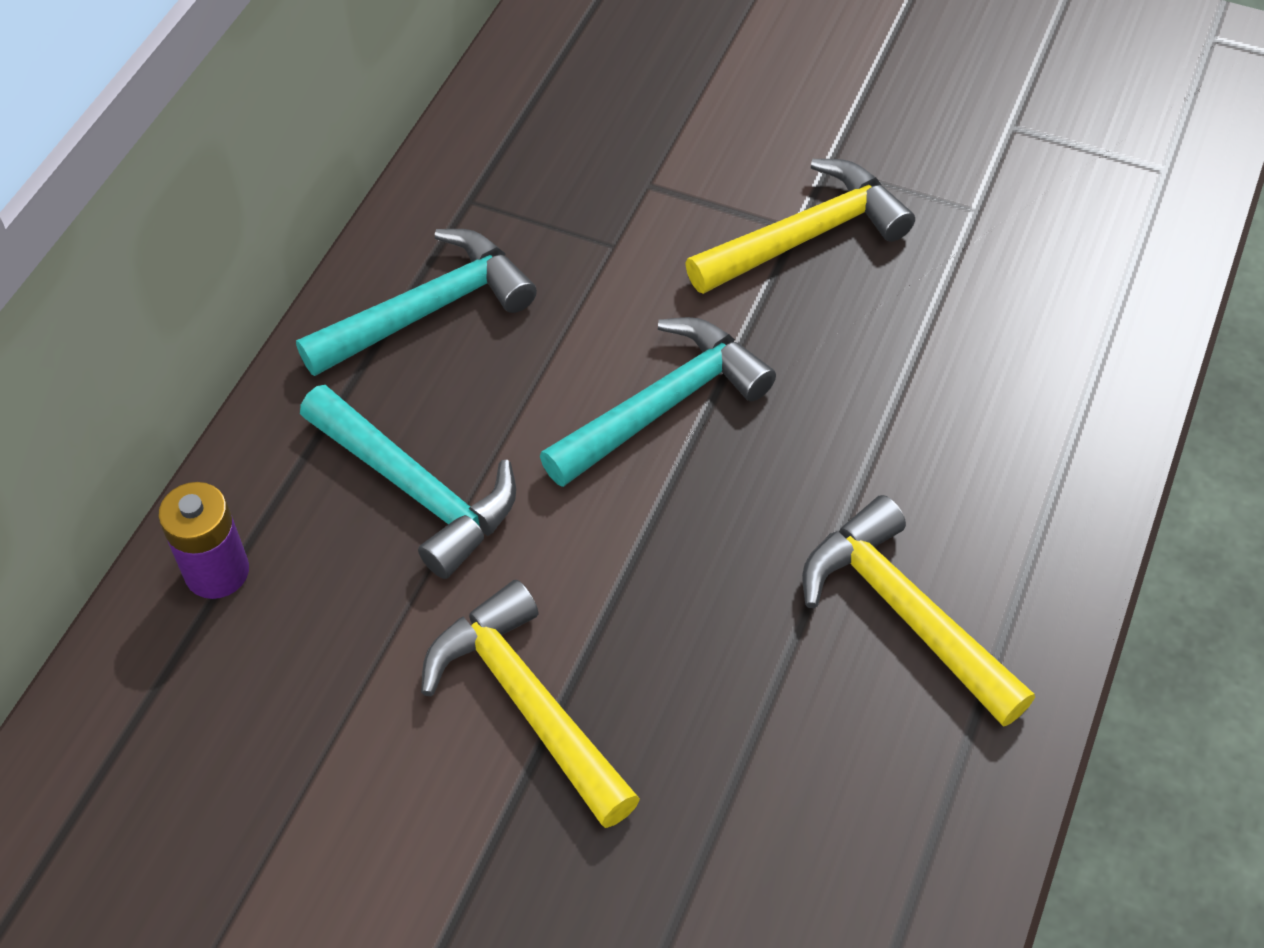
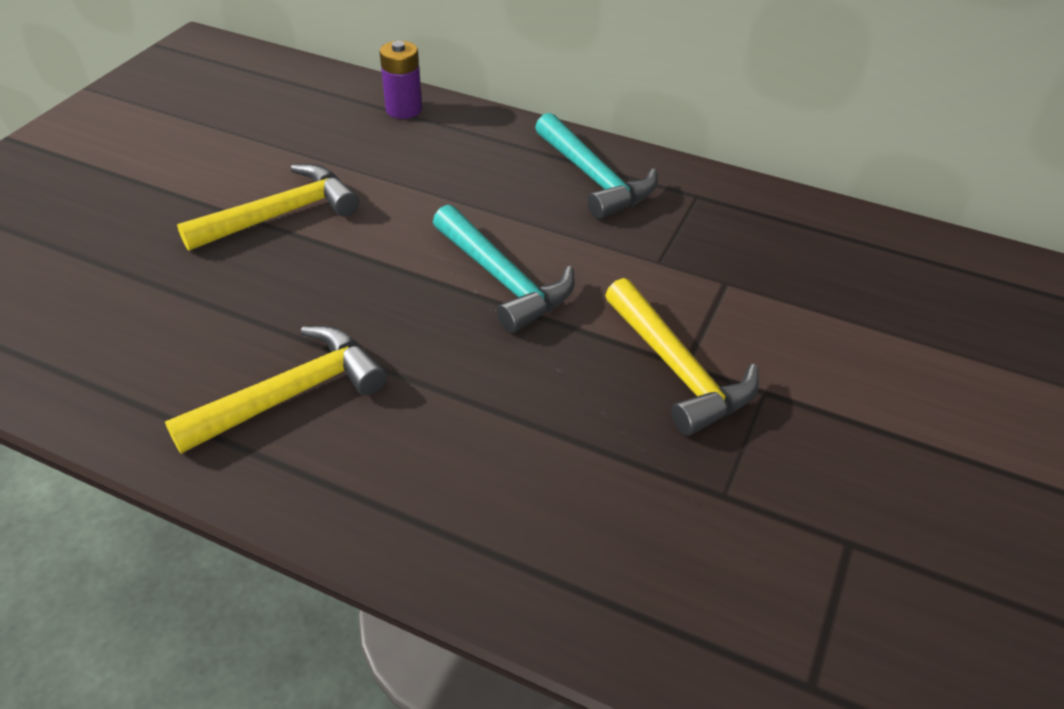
camera: 90 degrees right, 10 degrees down
turquoise hammer [300,385,516,579] -> none

